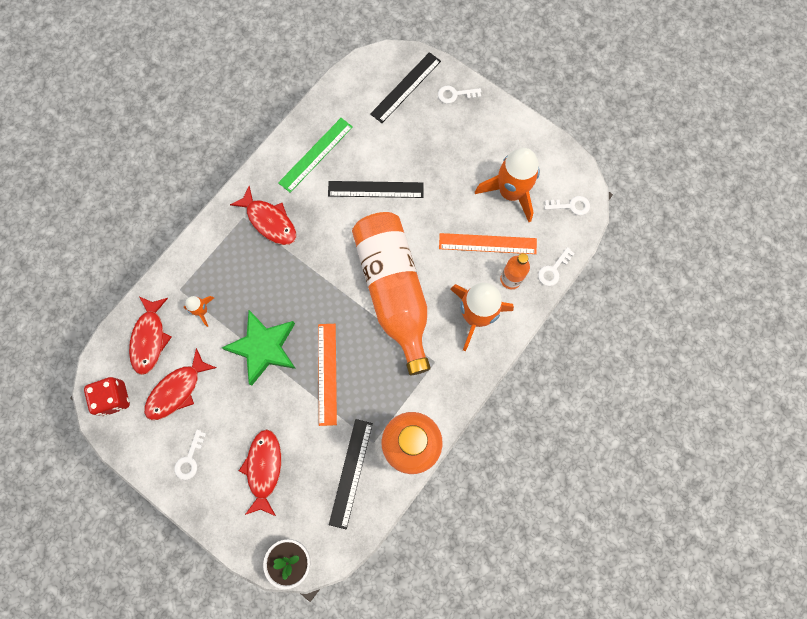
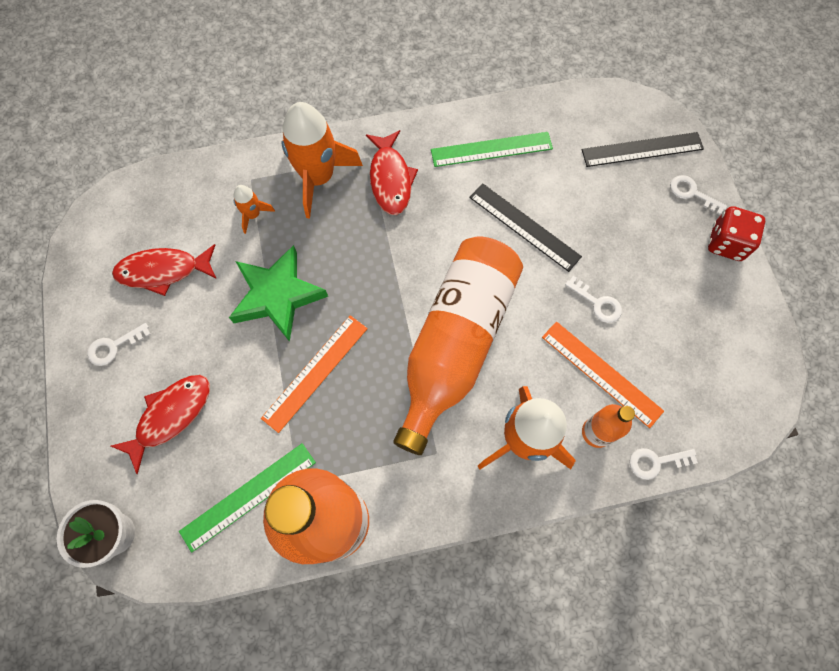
camera: 40 degrees right, 5 degrees down
red dice [84,377,130,416] -> red dice moved to [708,206,765,261]
red fish [129,297,171,375] -> none
black ruler [329,419,373,529] -> green ruler [179,443,316,553]
orange rocket [475,148,540,222] -> orange rocket moved to [281,102,363,219]
white key [544,196,590,215] -> white key moved to [565,276,622,323]

